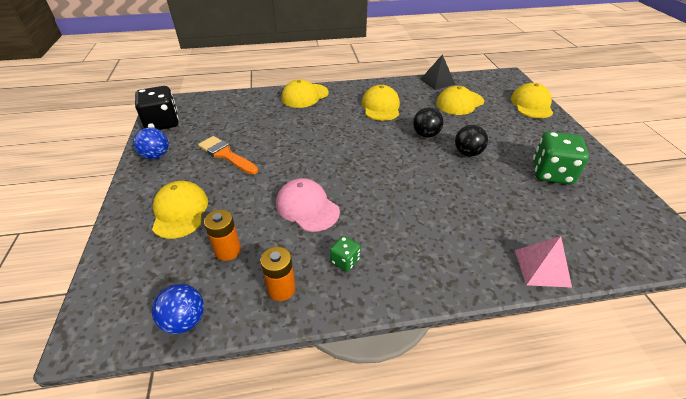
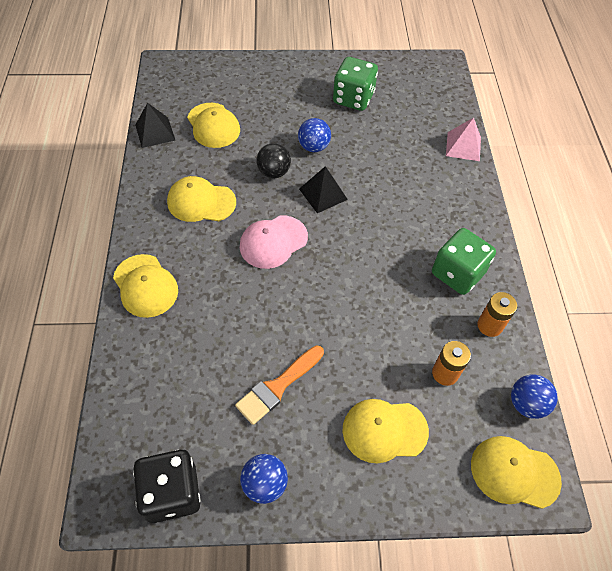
camera: 85 degrees left, 15 degrees up
pink cap [276,178,340,232] -> pink cap moved to [240,216,308,269]
green dice [330,236,361,271] -> green dice [432,228,496,295], size x2.02
black ball [455,125,488,157] -> blue ball [298,118,331,152]
yellow cap [511,83,553,118] -> yellow cap moved to [471,436,562,509]
none -> black pyramid [299,166,348,213]

